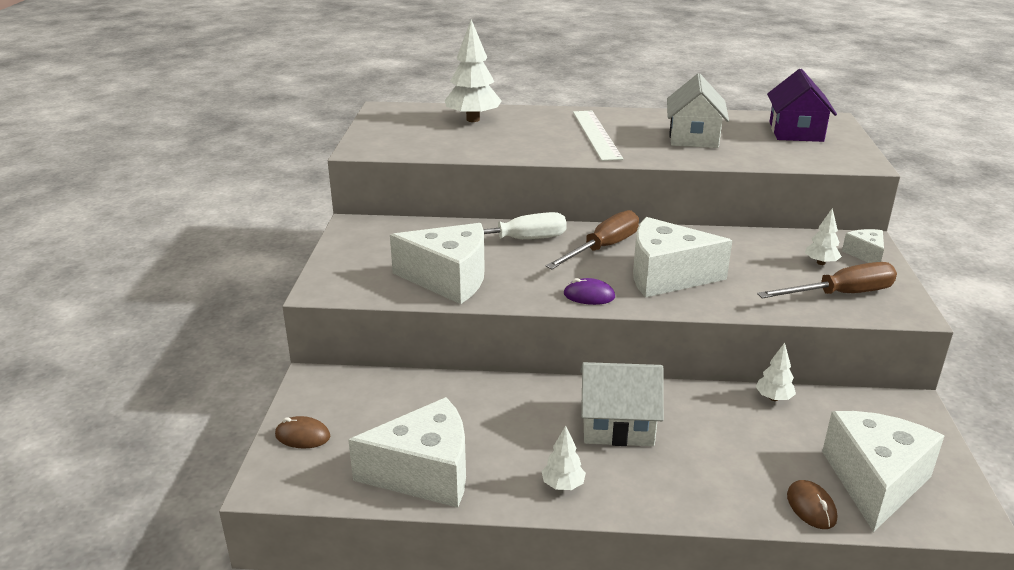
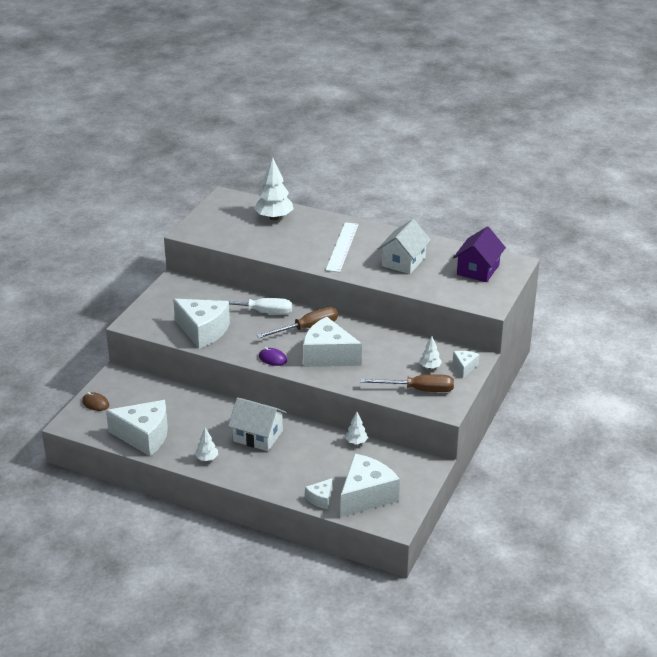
camera: 20 degrees right, 5 degrees up
brown mouse [787,480,837,529] -> white cheese [305,478,333,509]

